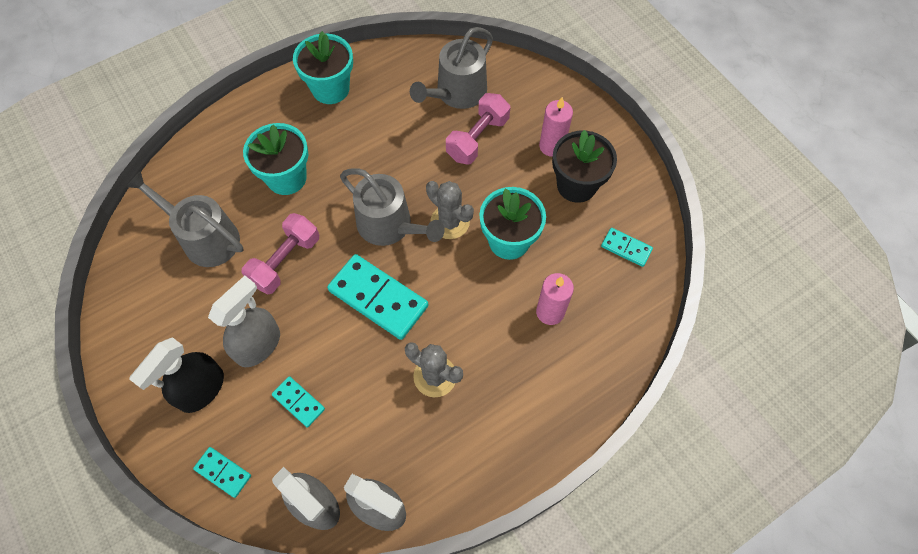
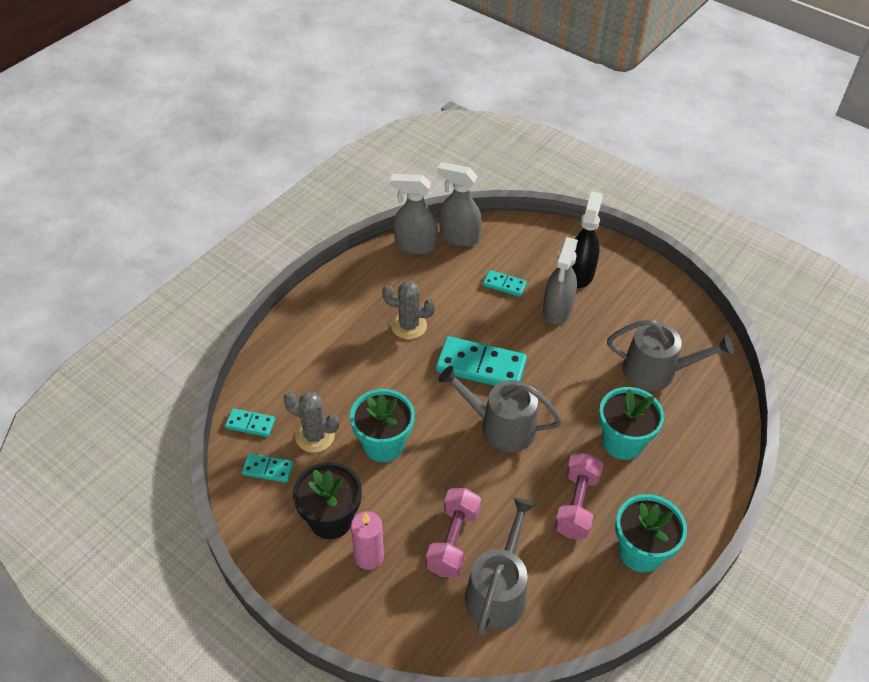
camera: 160 degrees right, 15 degrees down
turquoise domino [193,447,251,498] -> turquoise domino moved to [225,408,275,437]
pink dumbbell [242,213,319,294] -> pink dumbbell moved to [555,453,604,539]
grey cactus [426,181,474,239] -> grey cactus moved to [284,392,339,453]
pink candle [536,273,574,325] -> none

